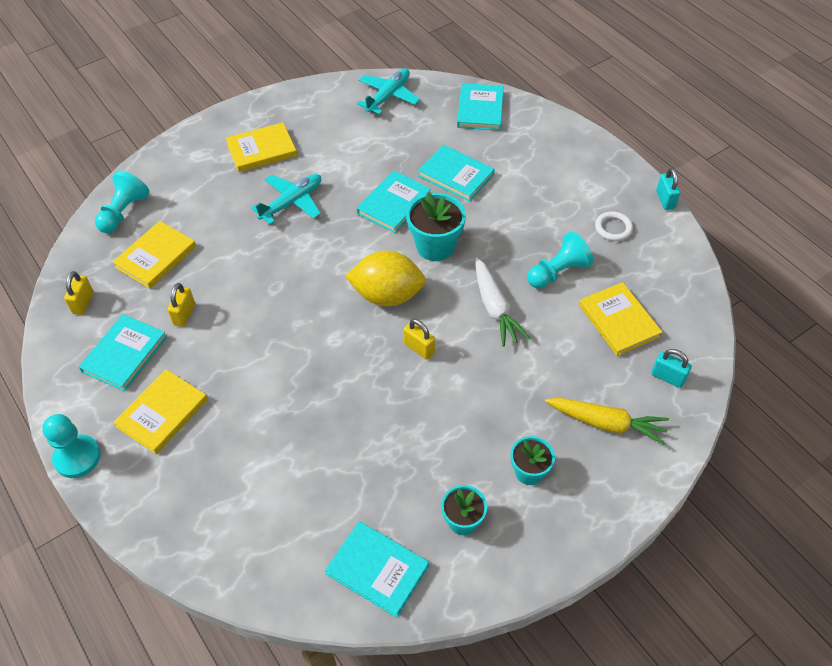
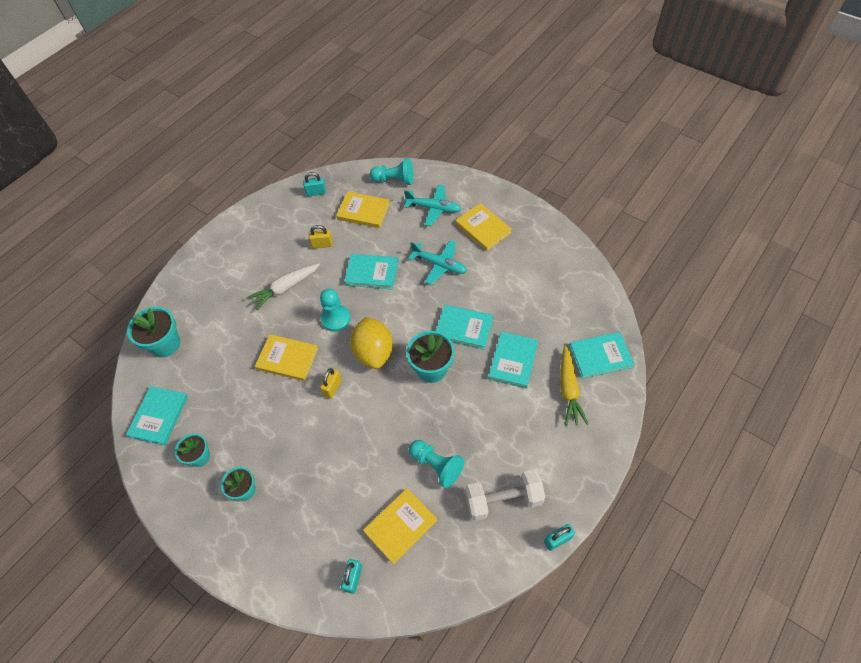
camera: 75 degrees right, 5 degrees up
turquoise pawn [42,414,101,478] -> turquoise pawn moved to [320,289,351,332]
yellow padlock [64,271,94,315] -> turquoise padlock [303,172,326,197]
turquoise book [79,314,167,391] -> turquoise book moved to [344,254,398,290]
yellow book [113,370,208,454] -> yellow book moved to [255,334,318,381]
turquoise plane [357,68,420,114] -> turquoise plane moved to [404,184,461,226]
white carrot [475,257,530,347] -> white carrot moved to [247,263,320,310]
yellow carrot [545,398,669,445] -> yellow carrot moved to [560,345,588,426]
white ring [595,211,633,241] -> white dumbbell [465,469,546,521]
none -> turquoise flower pot [127,307,180,357]

